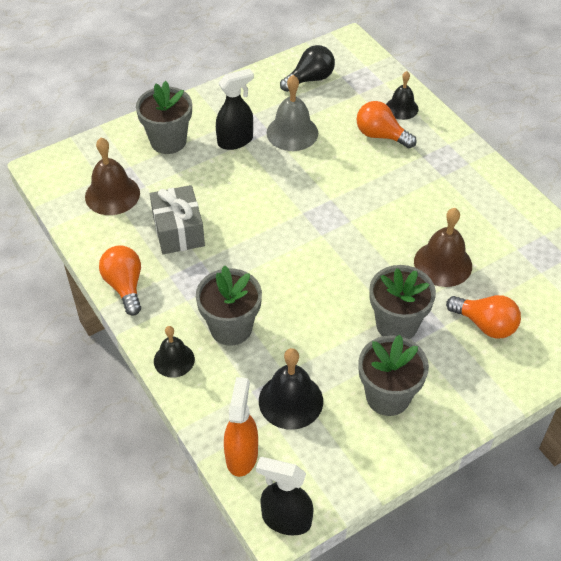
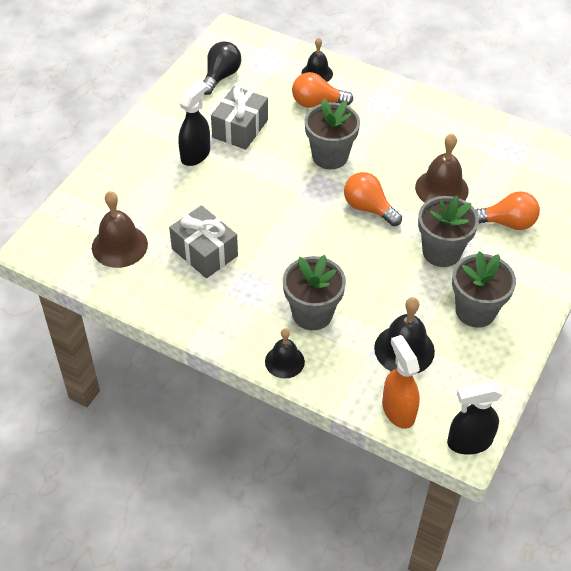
camera: 30 degrees left, 0 degrees up
orange light bulb [99,245,141,316] -> orange light bulb moved to [344,172,402,226]
grey flower pot [136,81,192,154] -> grey flower pot moved to [305,99,360,169]
grey bell [267,75,318,151] -> grey gift [211,86,268,150]

